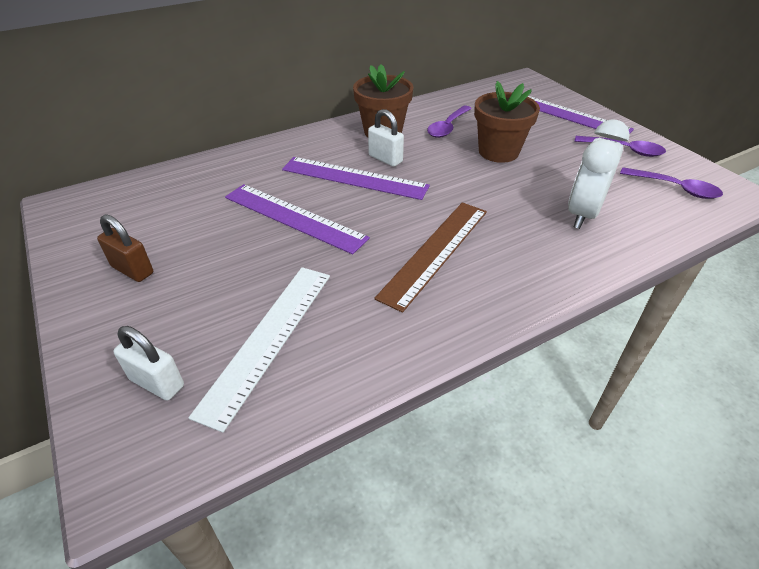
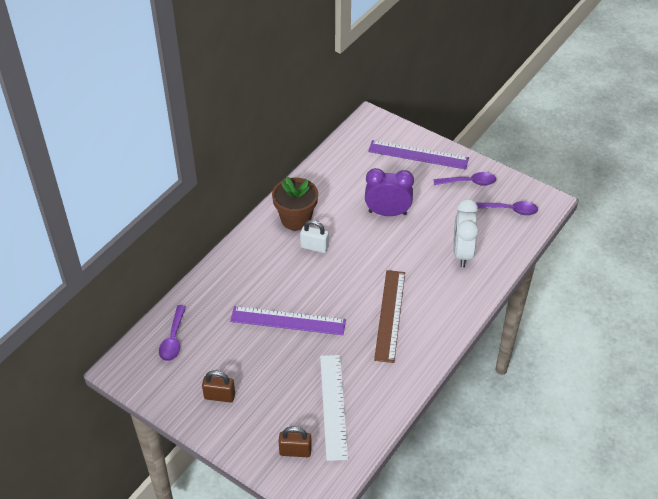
camera: 25 degrees left, 5 degrees up
white padlock [113,326,184,401] -> brown padlock [278,426,312,457]
purple ruler [282,157,430,200] -> none
purple spoon [427,105,472,138] -> purple spoon moved to [159,305,186,361]
brown flower pot [474,81,540,163] -> purple clock [365,168,414,216]

